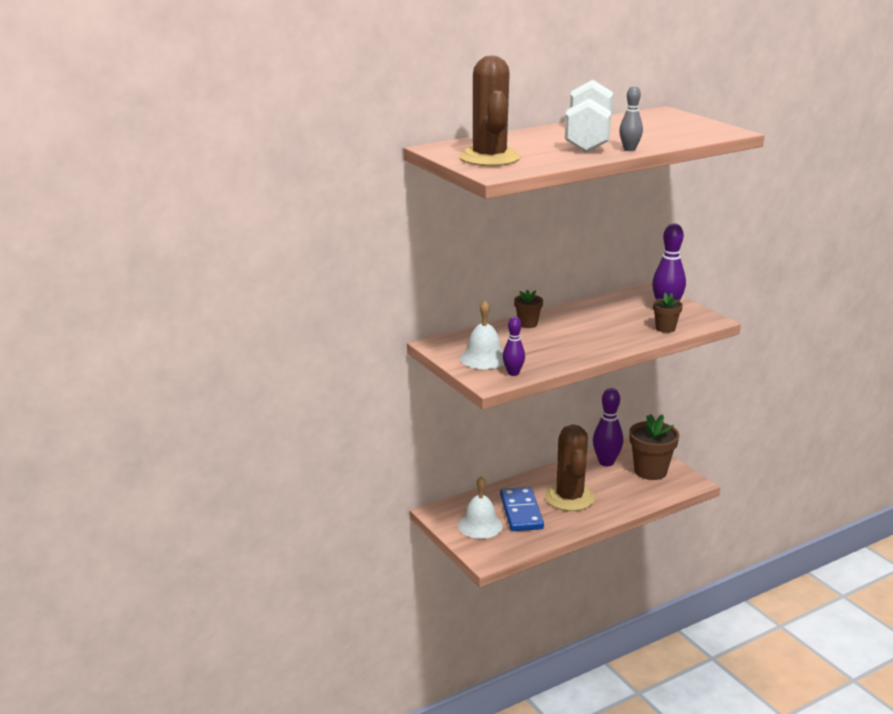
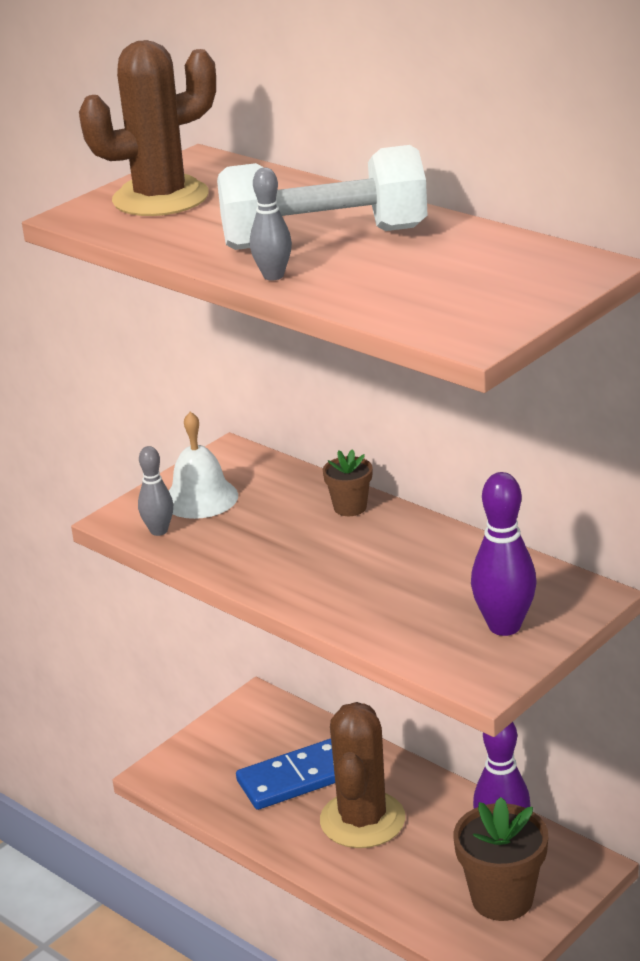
camera: 75 degrees right, 5 degrees up
white bell [458,476,503,539] -> none
purple bowling pin [503,317,525,376] -> grey bowling pin [138,446,173,536]
brown cactus [545,425,595,511] -> brown cactus turned 60 degrees counterclockwise [320,702,405,848]
brown flower pot [653,293,683,333] -> none

